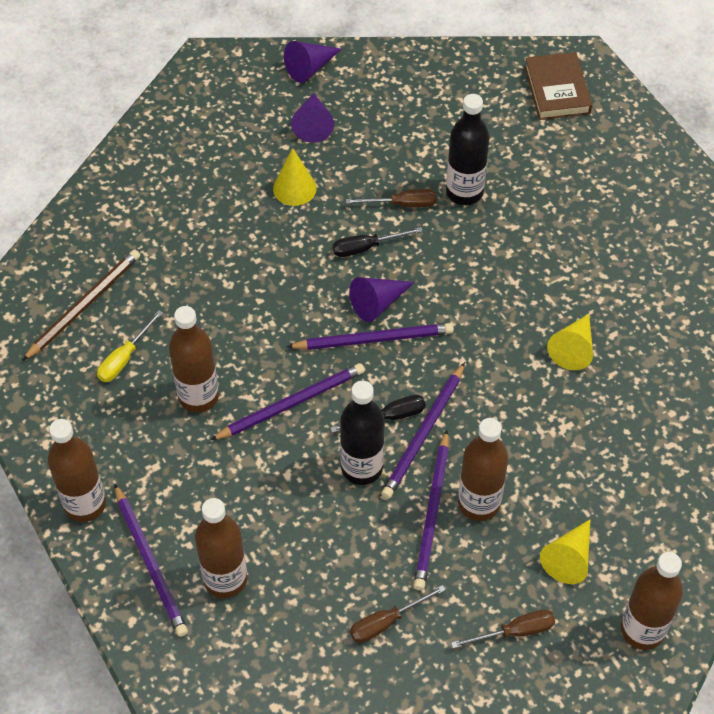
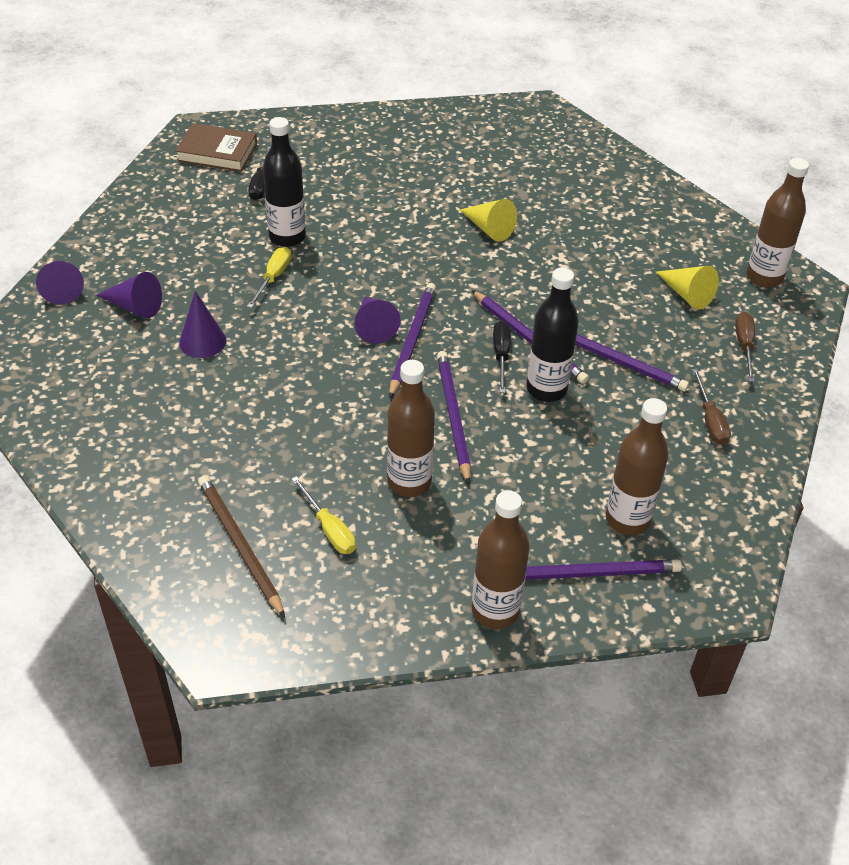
camera: 70 degrees left, 10 degrees down
yellow cone [273,148,317,206] -> purple cone [179,291,226,358]
black screwdriver [333,227,423,257] -> black screwdriver moved to [248,147,271,200]
brown screwdriver [346,189,436,207] -> yellow screwdriver [247,247,291,308]
brown bottle [458,418,508,521] -> none

